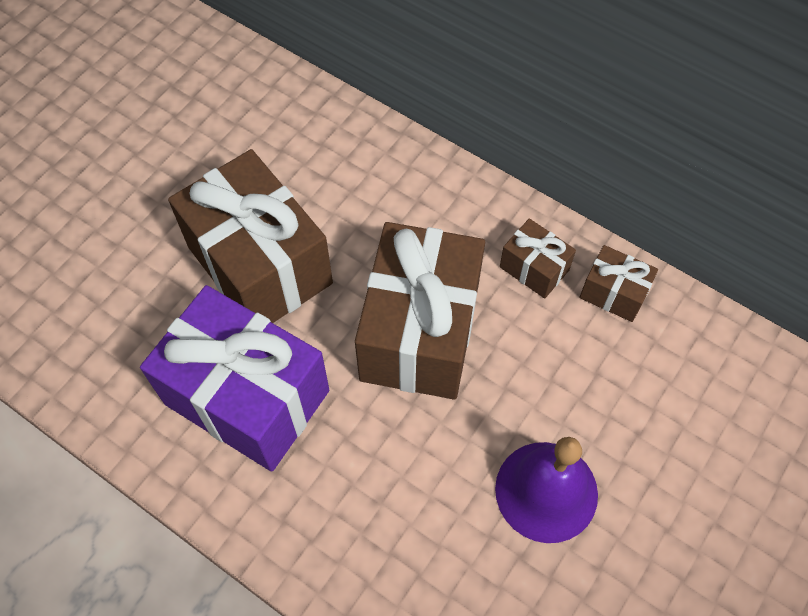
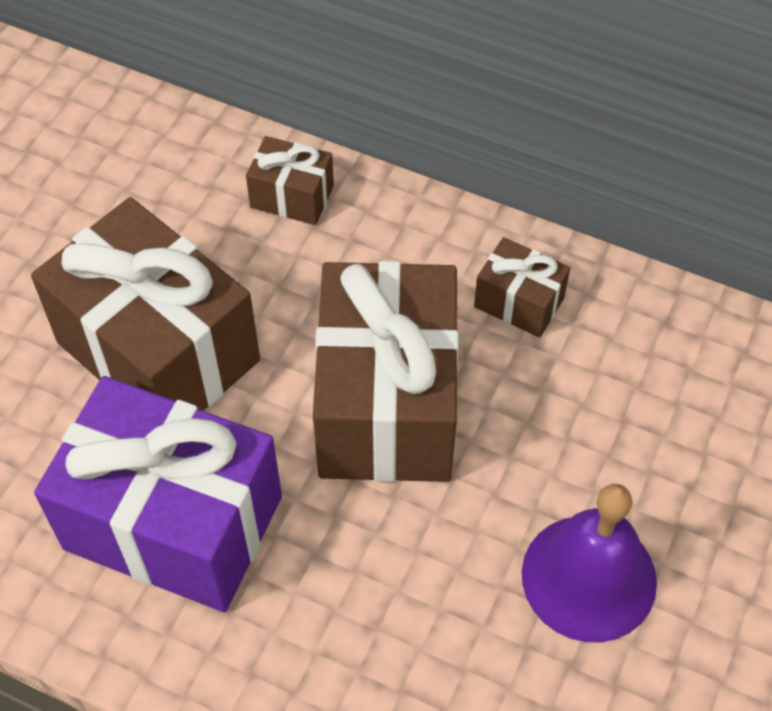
camera: 10 degrees left, 5 degrees down
brown gift [579,245,658,322] -> brown gift moved to [246,136,334,225]

